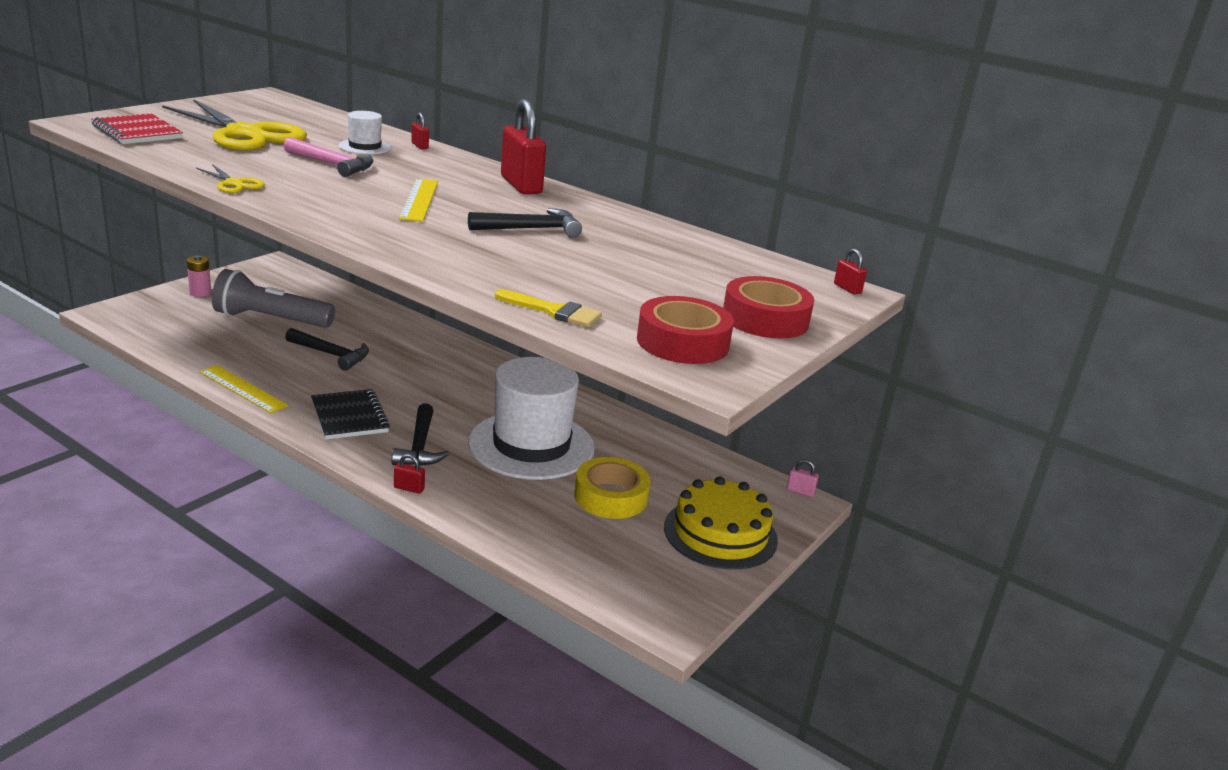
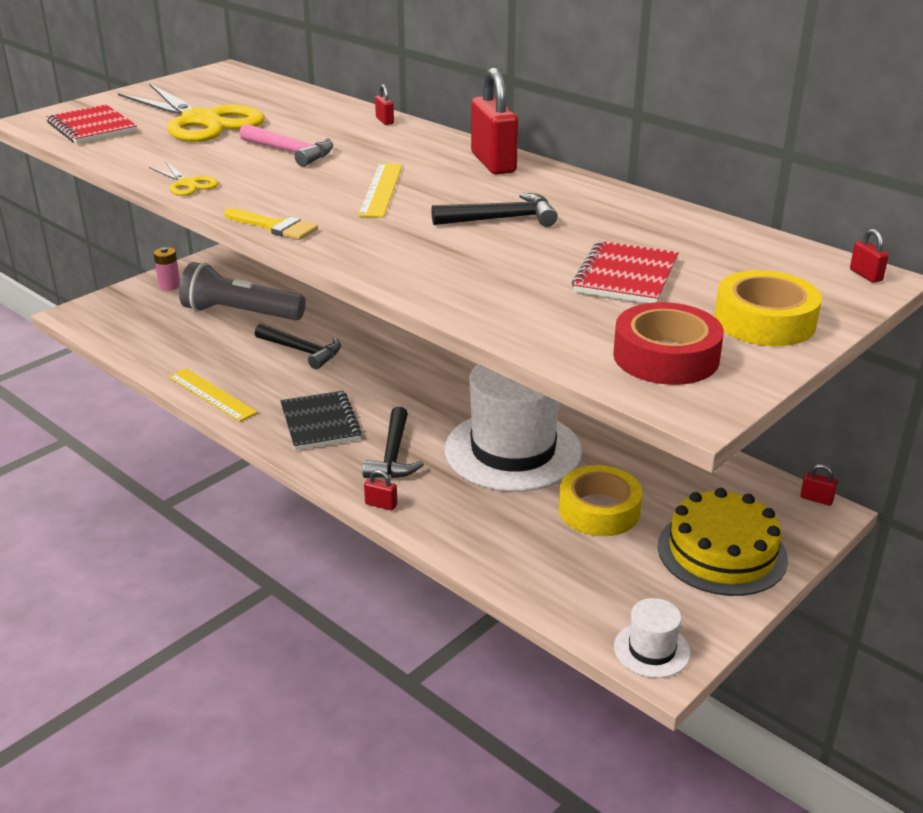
camera: 10 degrees right, 5 degrees up
white hat [339,111,391,155] -> white hat moved to [614,598,691,678]
yellow brush [495,289,602,327] -> yellow brush moved to [224,208,318,240]
red tape [723,276,814,338] -> yellow tape [714,270,822,346]
pink padlock [787,459,819,497] -> red padlock [800,464,838,506]
none -> red notebook [572,241,679,303]

